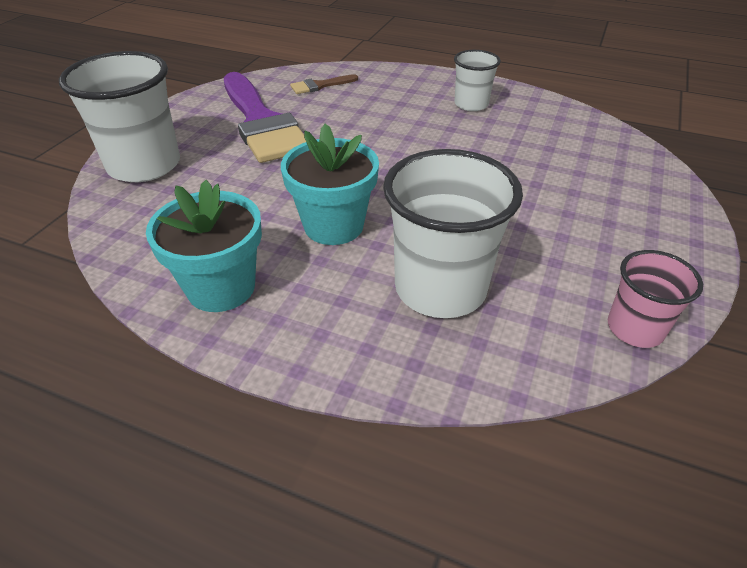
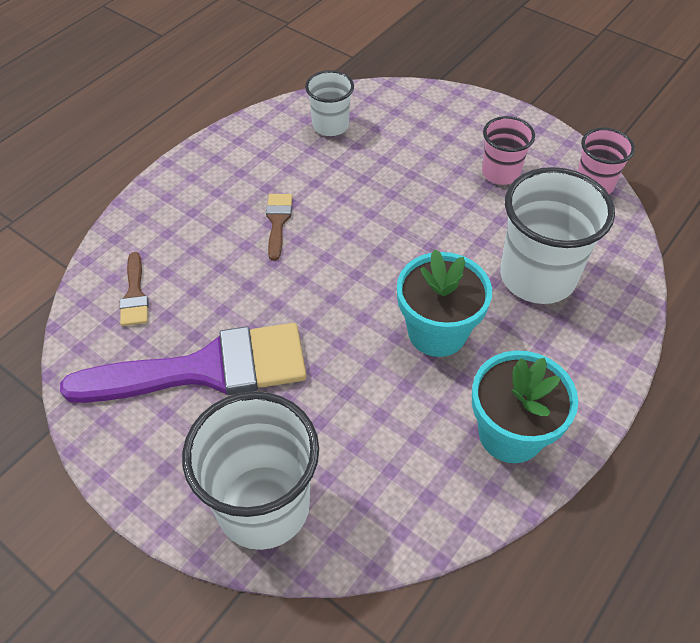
camera: 75 degrees left, 10 degrees up
white cup [454,50,501,111] -> white cup moved to [305,70,354,136]
none -> brown brush [266,194,292,261]
none -> pink cup [482,116,535,185]

